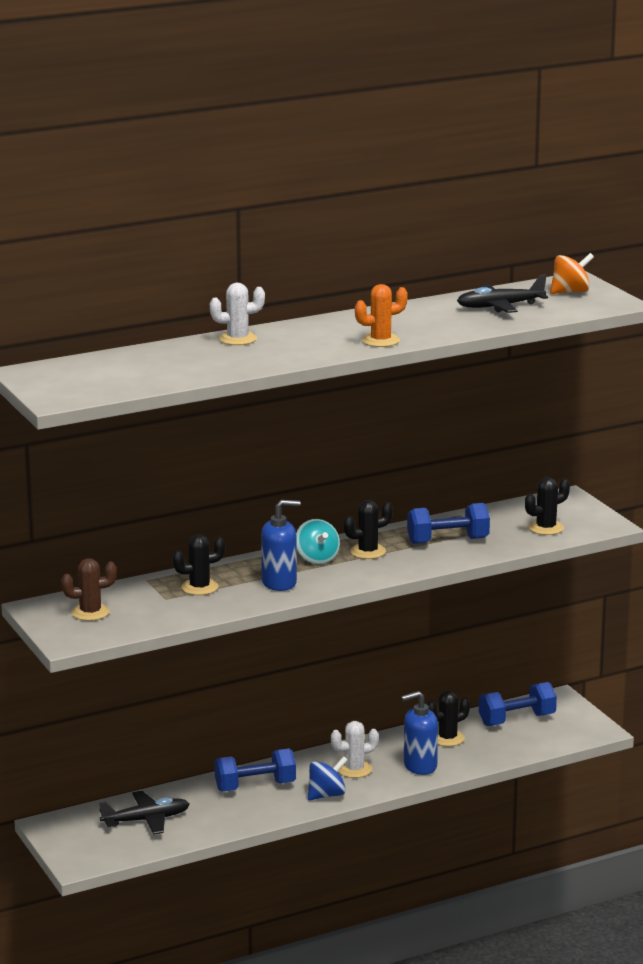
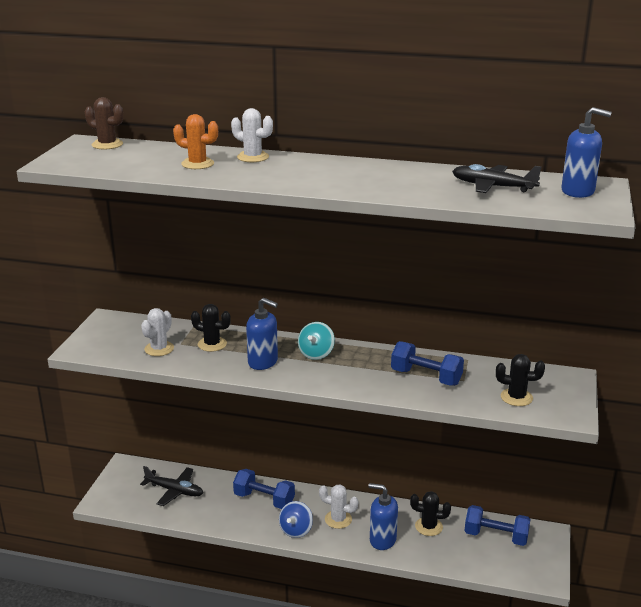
camera: 40 degrees right, 5 degrees up
brown cactus [61,558,117,621] -> brown cactus moved to [85,97,123,150]
blue spinning top [308,756,348,800] -> blue spinning top turned 105 degrees clockwise [279,501,313,538]
black cactus [344,500,393,559] -> none
orange cactus [355,284,408,347] -> orange cactus moved to [173,114,218,169]
orange spinning top [550,253,594,294] -> blue soap dispenser [561,107,612,198]
none -> white cactus [141,308,174,356]

